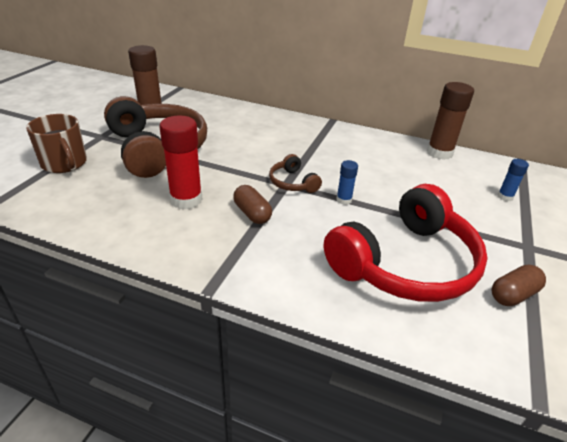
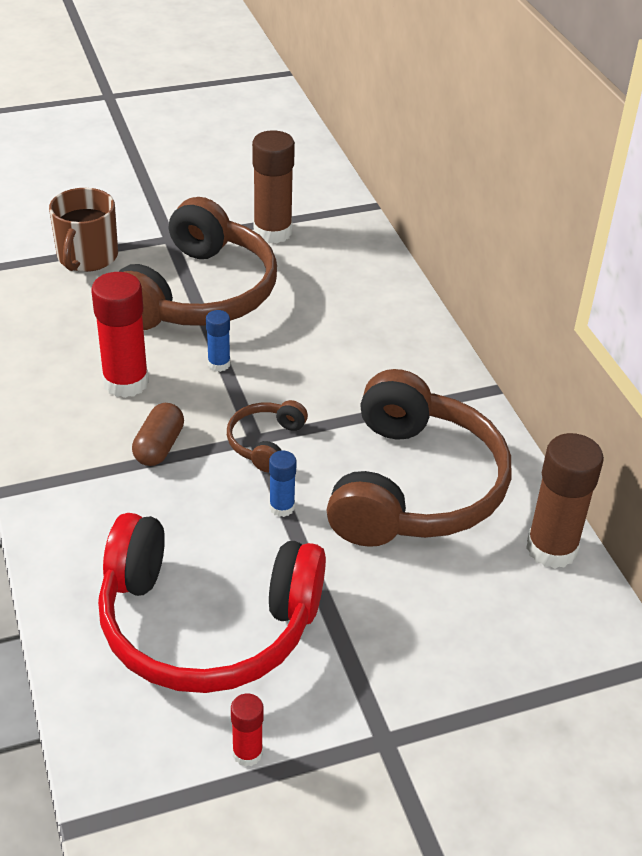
camera: 50 degrees right, 5 degrees up
brown capsule [491,265,546,306] -> red glue stick [231,694,264,767]
blue glue stick [498,159,529,201] -> blue glue stick moved to [206,310,230,372]
none -> brown headphones [327,369,512,547]

